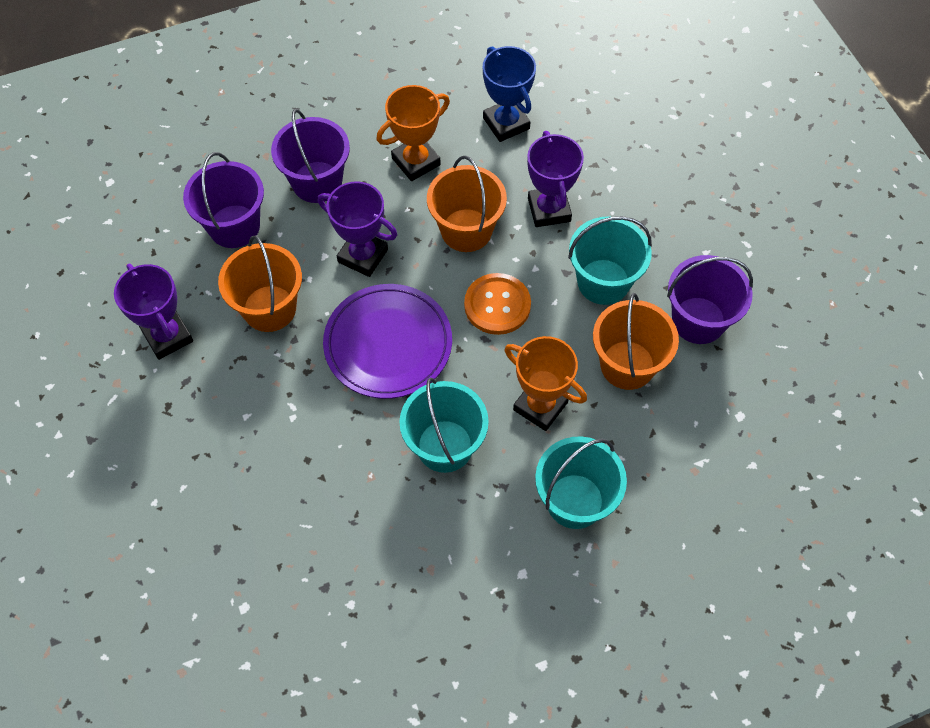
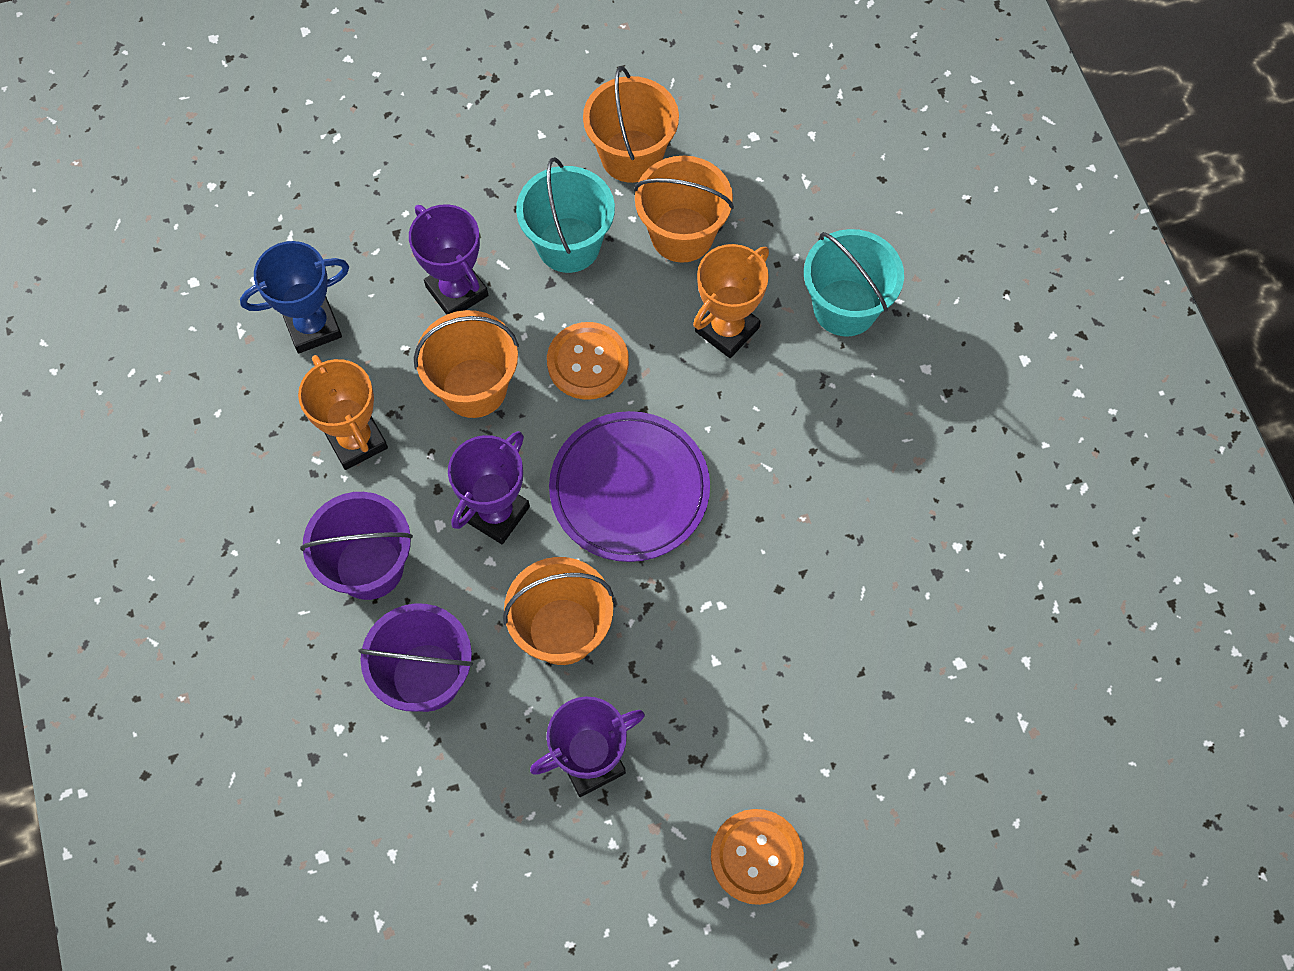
camera: 85 degrees left, 5 degrees up
turquoise bucket [399,378,489,473] -> none
purple trophy [527,131,584,227] -> purple trophy turned 60 degrees clockwise [409,204,488,315]
purple bucket [667,255,753,344] -> orange bucket [583,66,679,183]
none -> orange button [711,809,804,905]

